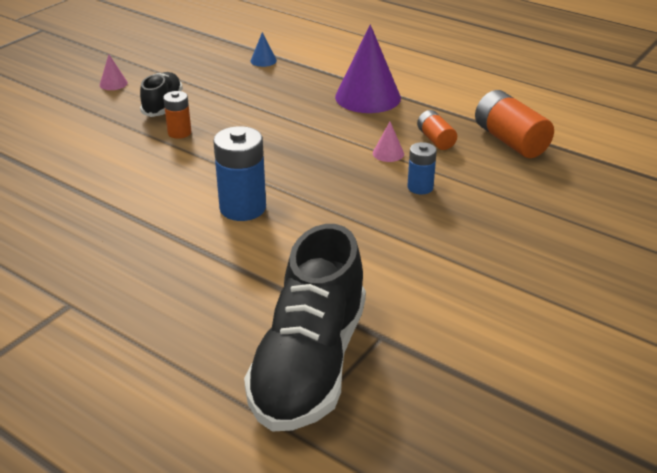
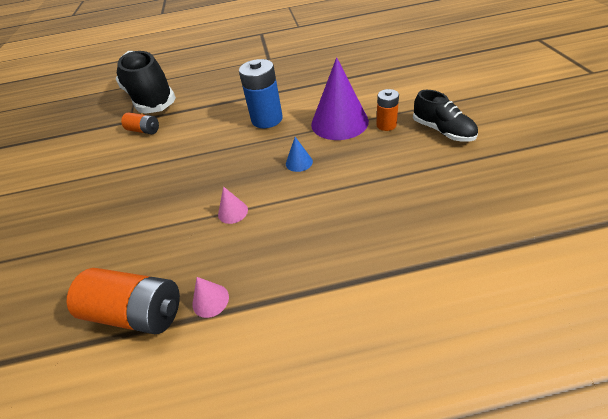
camera: 140 degrees right, 10 degrees up
pink cone [100,55,128,90] -> pink cone moved to [192,277,229,318]
blue cone [250,32,277,67] -> blue cone moved to [286,137,313,172]
purple cone [335,24,401,113] -> purple cone moved to [311,57,369,140]
blue battery [407,142,437,194] -> none
orange battery [417,110,457,150] -> orange battery moved to [121,113,159,134]

